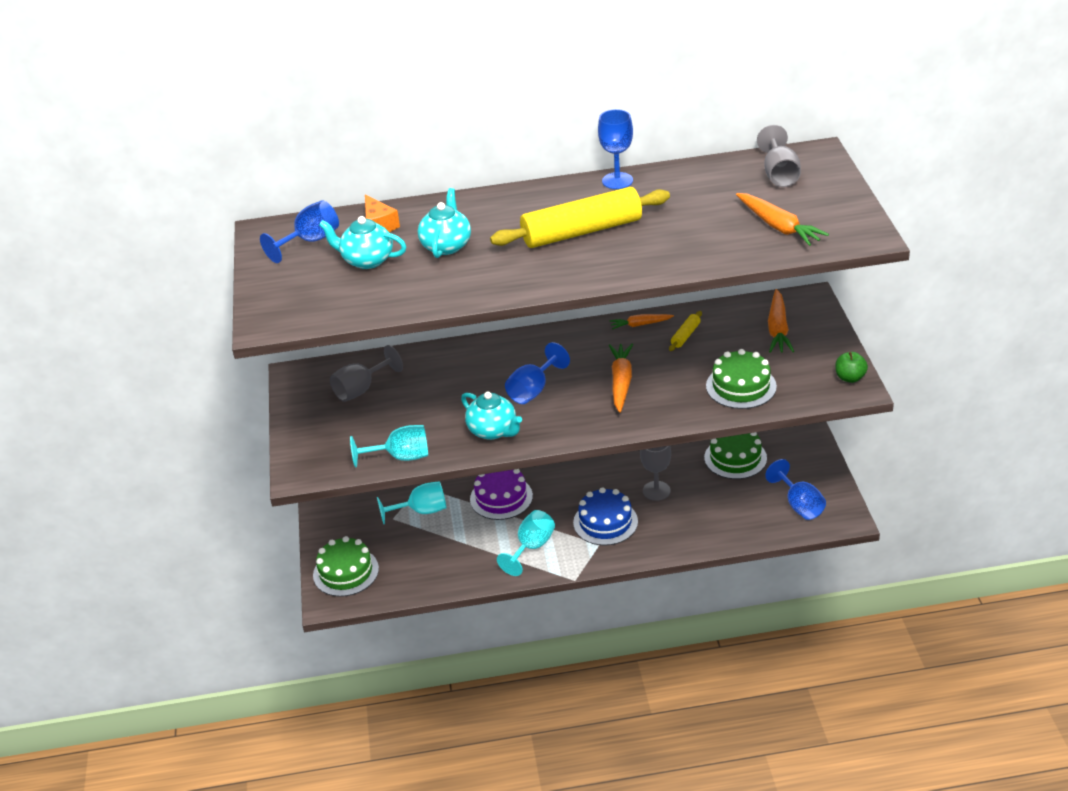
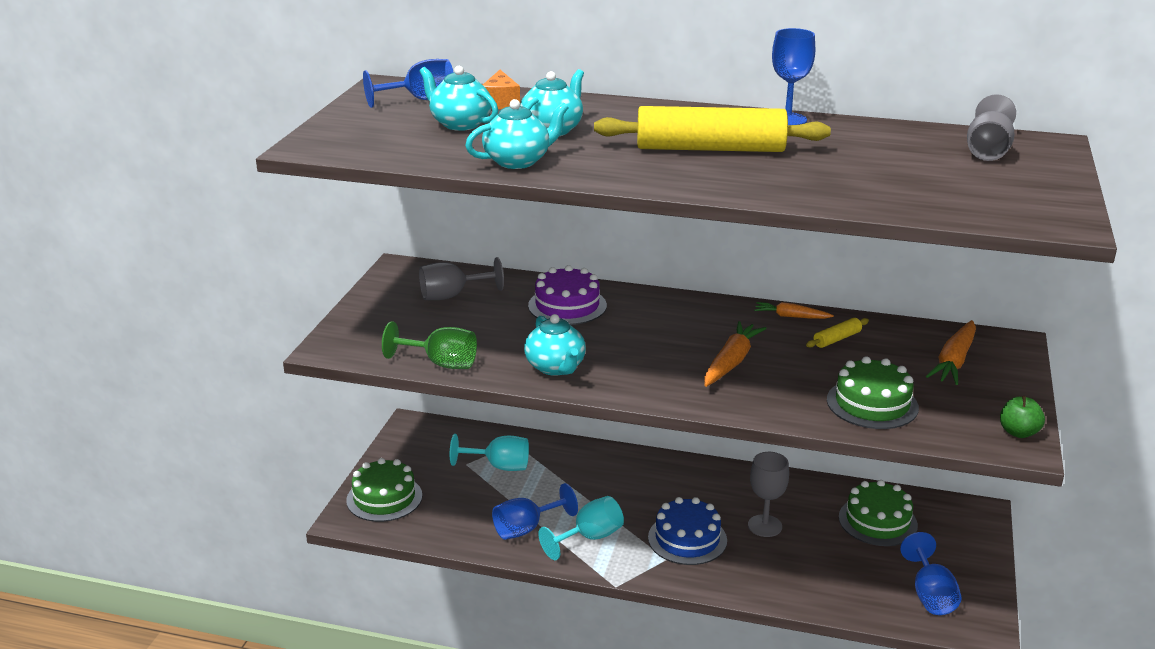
camera: 20 degrees right, 10 degrees down
turquoise goblet [350,425,428,468] -> green goblet [382,322,477,369]
purple cake [470,469,533,520] -> purple cake moved to [528,265,607,325]
blue goblet [505,342,570,404] -> blue goblet moved to [492,483,578,540]
orange carrot [736,193,829,246] -> none
none -> turquoise teapot [465,99,569,169]

